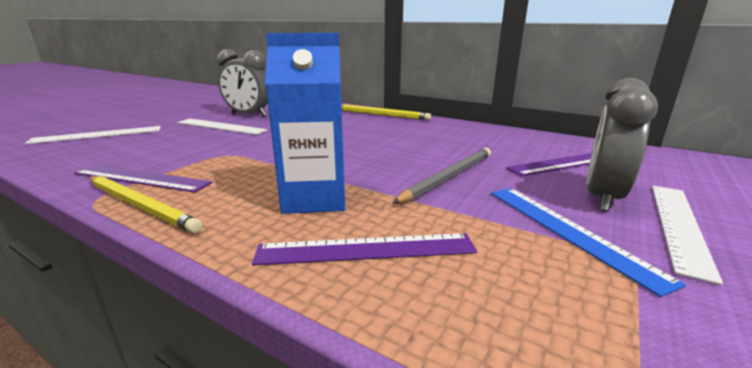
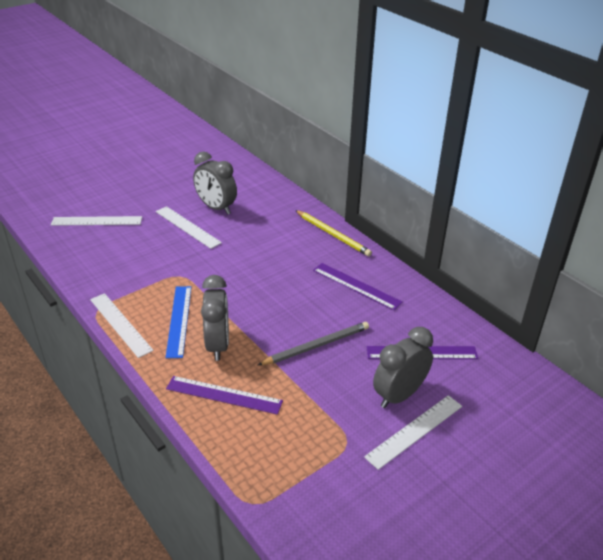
camera: 20 degrees right, 15 degrees up
purple ruler [74,165,212,193] -> purple ruler moved to [313,263,403,310]
yellow pencil [89,176,203,233] -> white ruler [90,293,154,358]
blue carton [265,33,345,214] -> grey clock [201,275,229,361]
blue ruler [491,188,686,297] -> blue ruler moved to [165,286,191,358]

